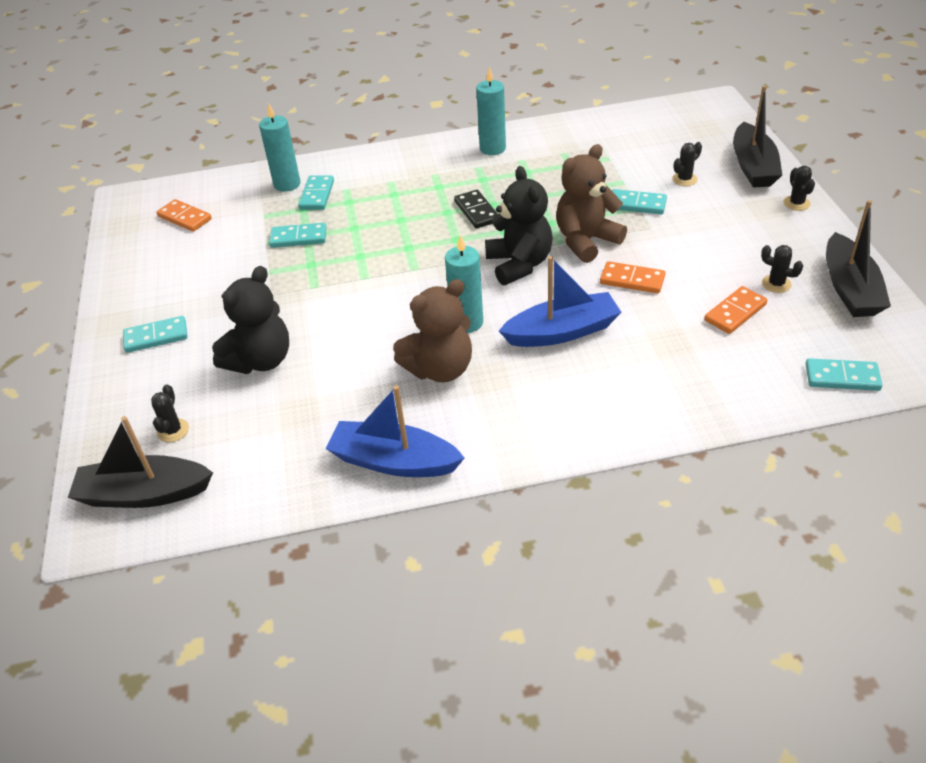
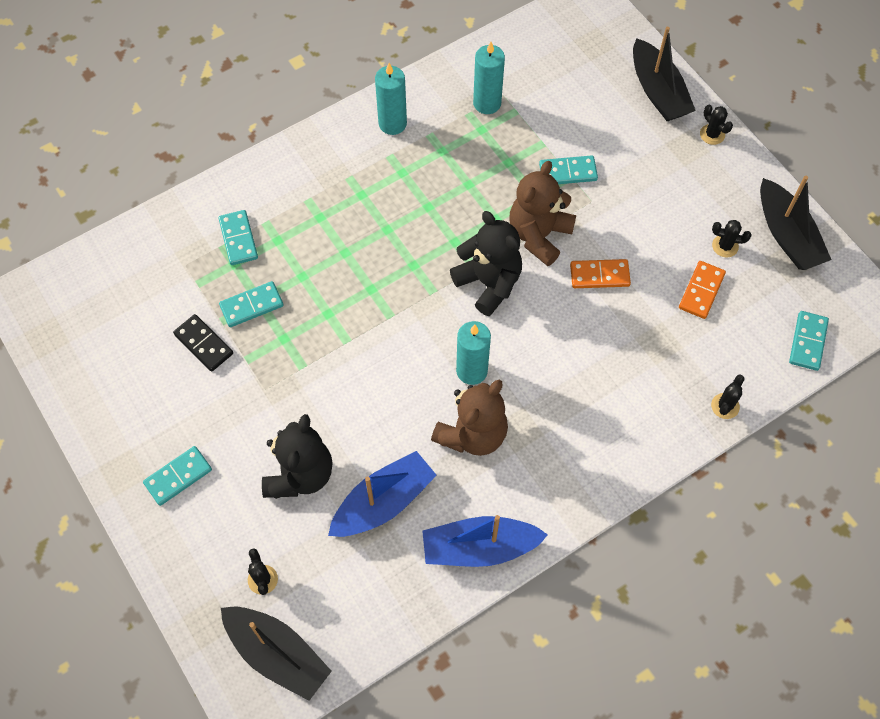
camera: 25 degrees left, 20 degrees up
black boat [68,416,213,508] -> black boat turned 120 degrees counterclockwise [221,607,332,701]
orange domino [156,199,212,232] -> none
turquoise candle [259,104,300,192] -> turquoise candle moved to [473,42,505,114]
black domino [454,190,498,228] -> black domino moved to [173,314,233,371]
blue boat [499,256,622,347] -> blue boat moved to [328,451,437,537]
black cactus [672,142,702,186] -> black cactus moved to [711,374,744,419]
turquoise domino [806,358,883,391] -> turquoise domino turned 60 degrees counterclockwise [789,311,829,371]

